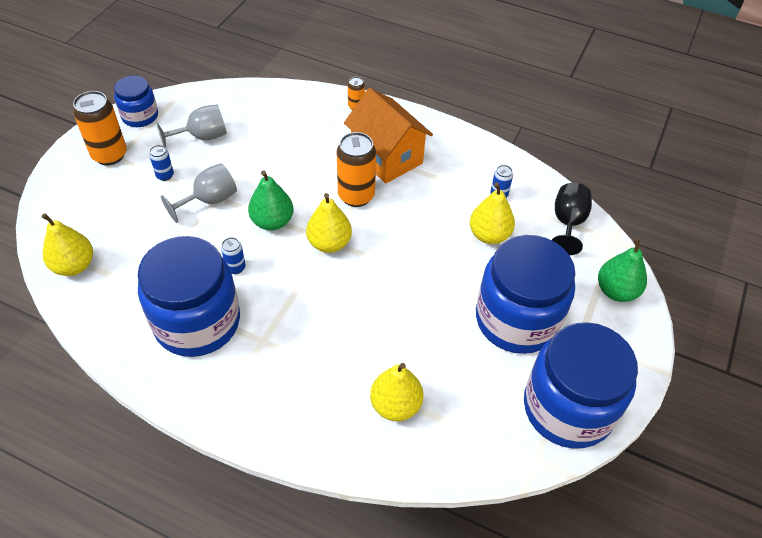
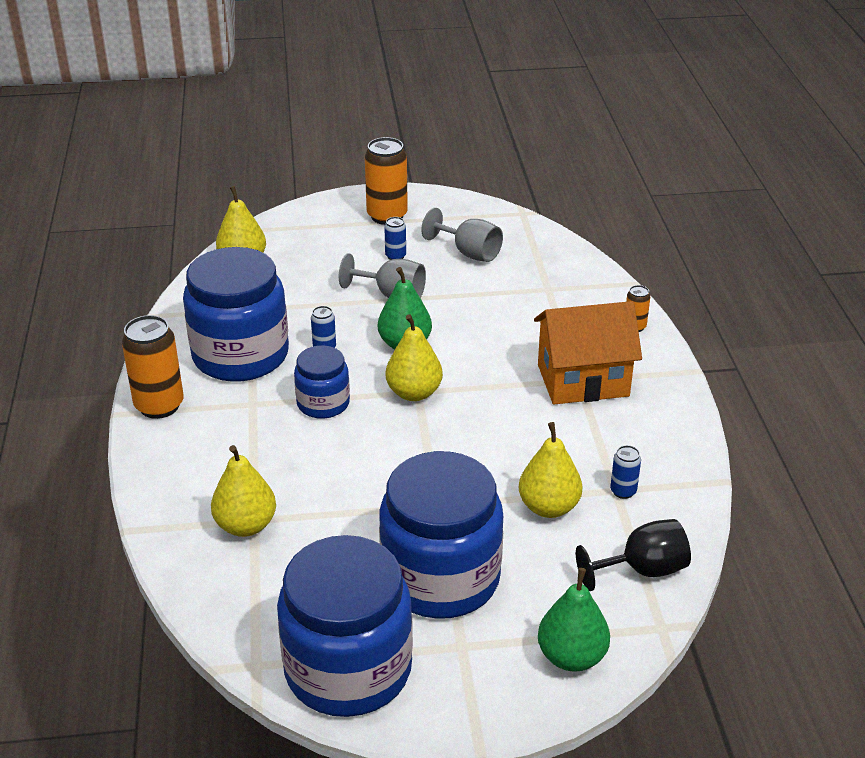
camera: 60 degrees right, 15 degrees down
blue jar [114,76,158,127] -> blue jar moved to [294,345,350,419]
orange can [337,132,376,207] -> orange can moved to [122,315,184,419]
orange house [344,88,433,184] -> orange house turned 60 degrees clockwise [534,301,642,405]

